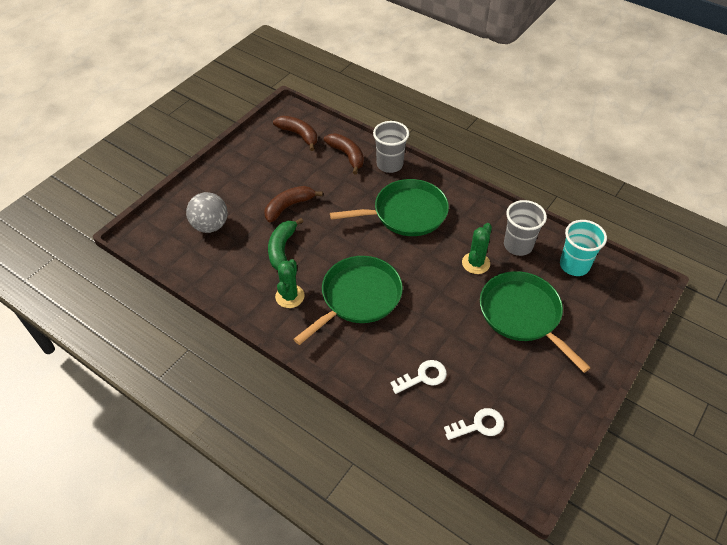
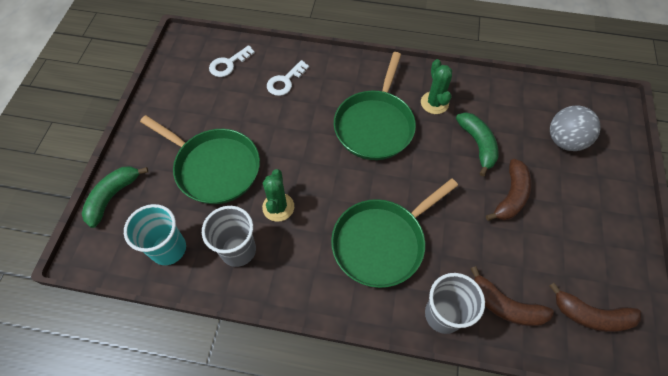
camera: 155 degrees right, 10 degrees up
none -> green banana [82,166,148,228]

